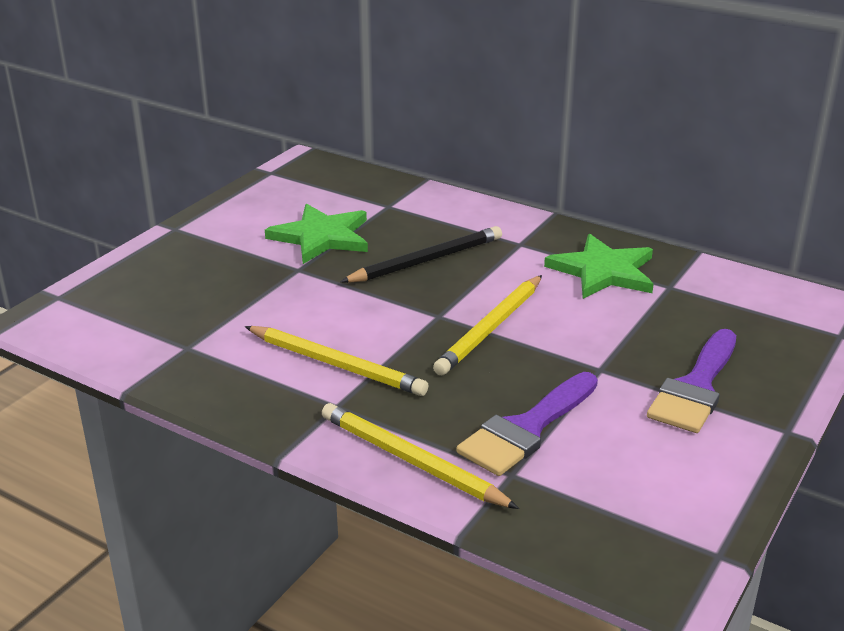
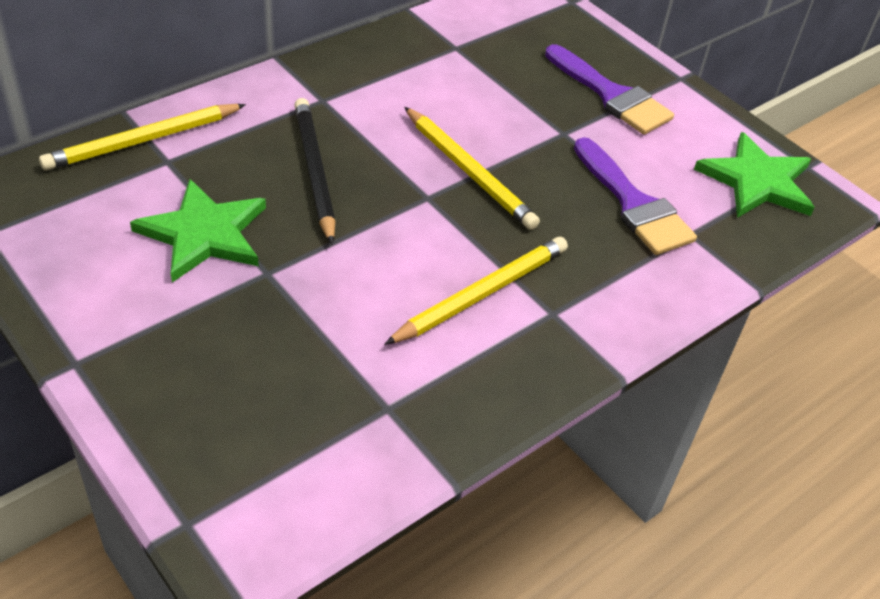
camera: 75 degrees left, 15 degrees up
yellow pencil [322,403,519,509] -> yellow pencil moved to [39,104,246,171]
green star [544,234,654,299] -> green star moved to [694,132,815,218]

